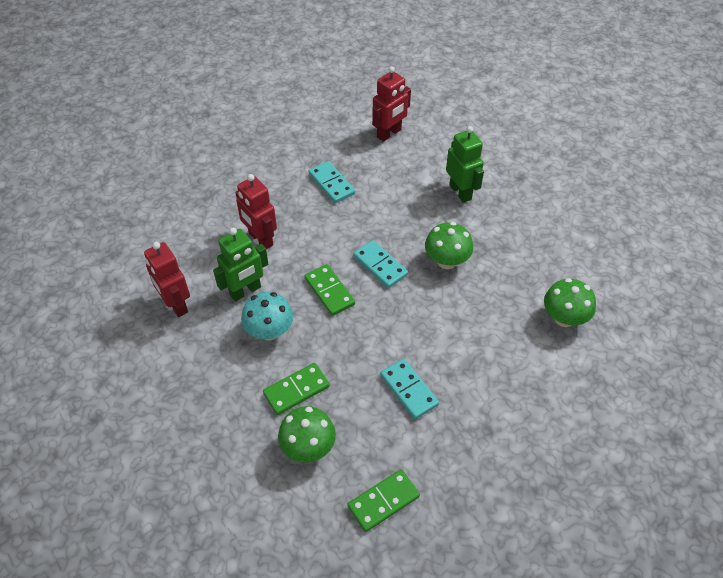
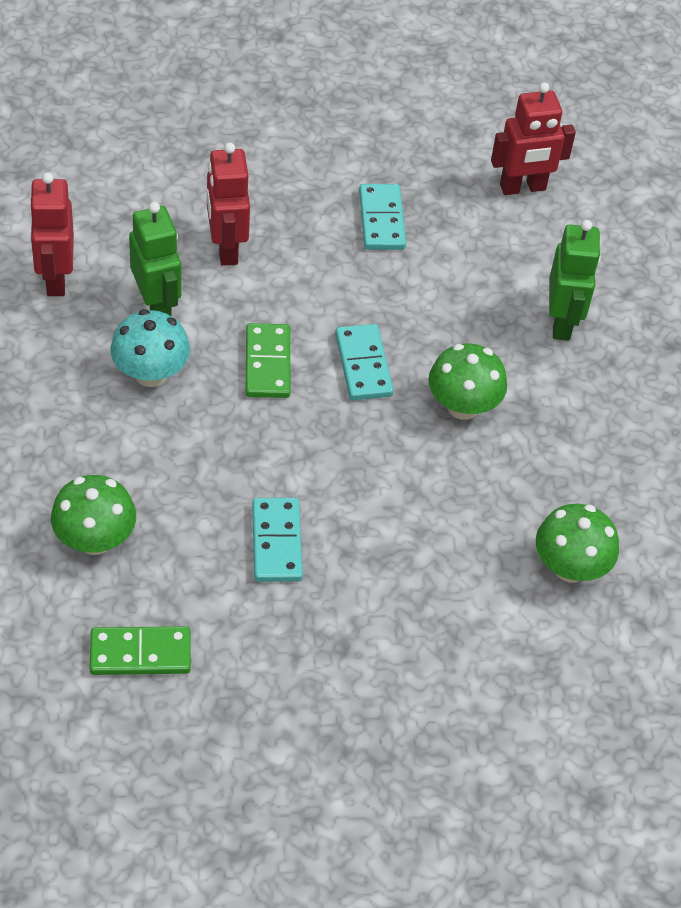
camera: 25 degrees right, 0 degrees up
green robot [213,228,268,302] -> green robot turned 105 degrees counterclockwise [129,202,181,316]
green domino [263,363,330,415] -> none

